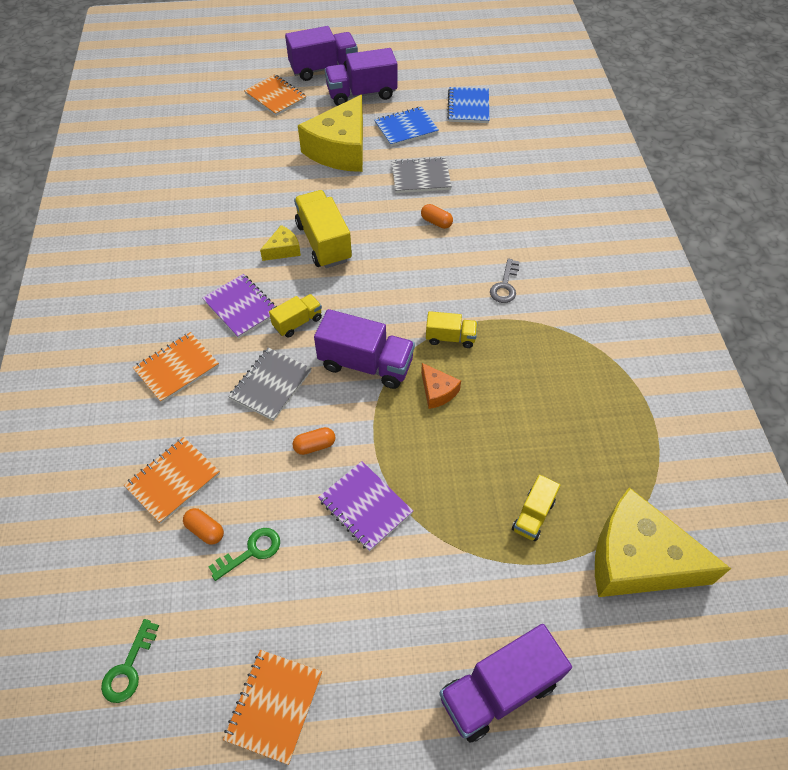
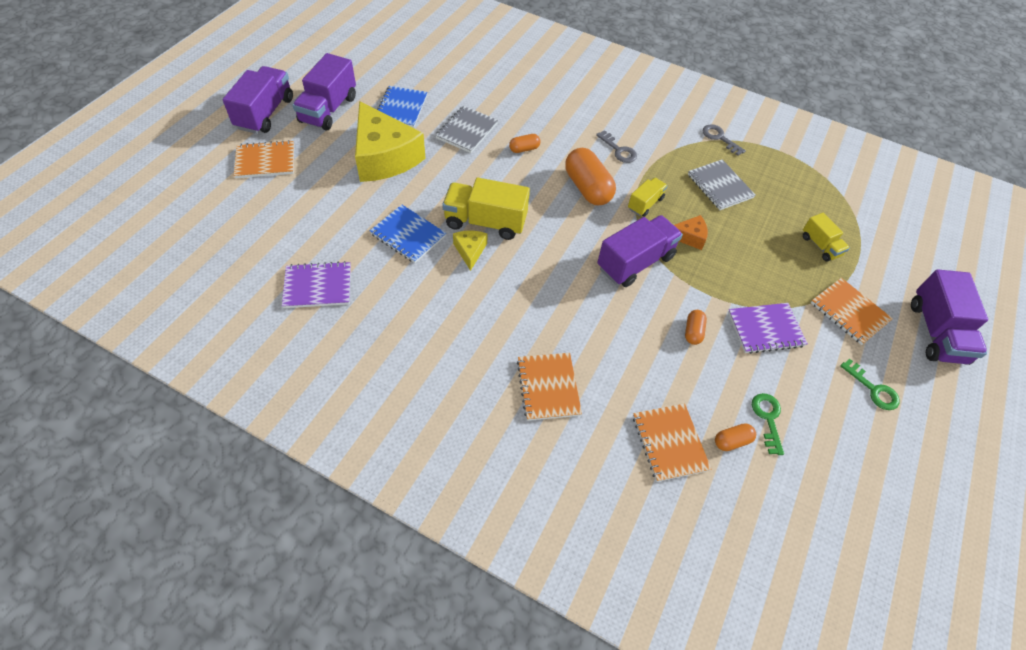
camera: 60 degrees left, 0 degrees up
green key [101,619,159,703] -> green key moved to [840,358,900,410]
purple notebook [202,274,277,338] -> purple notebook moved to [282,261,351,308]
orange notebook [223,650,322,765] -> orange notebook moved to [811,278,893,345]
grey notebook [228,347,312,421] -> grey notebook moved to [688,159,756,210]
yellow truck [269,294,322,338] -> none
blue notebook [447,87,489,123] -> blue notebook moved to [370,205,446,263]
yellow cheese [595,487,731,597] -> none
none -> orange capsule [565,148,616,205]
none -> grey key [703,124,746,156]

